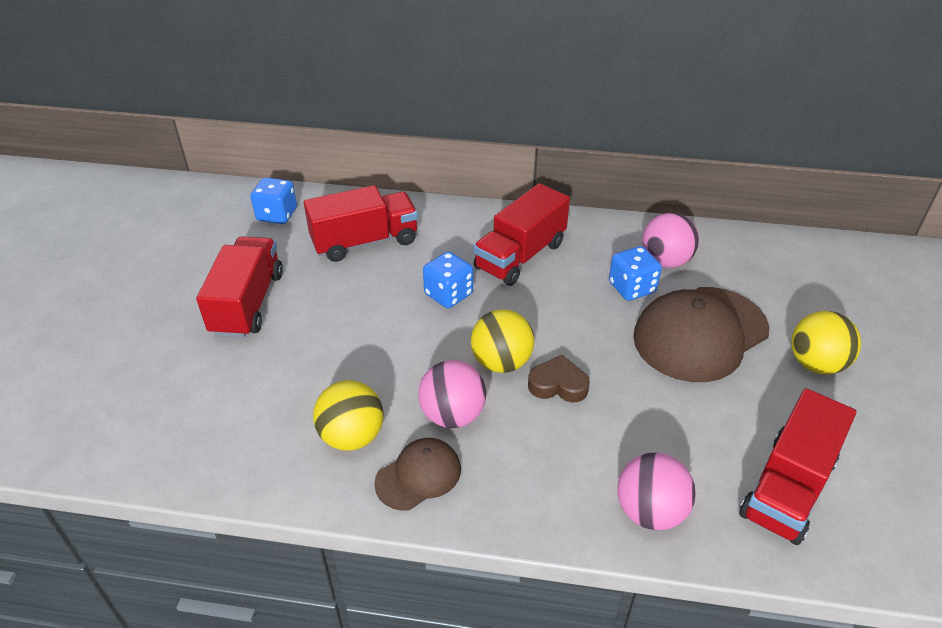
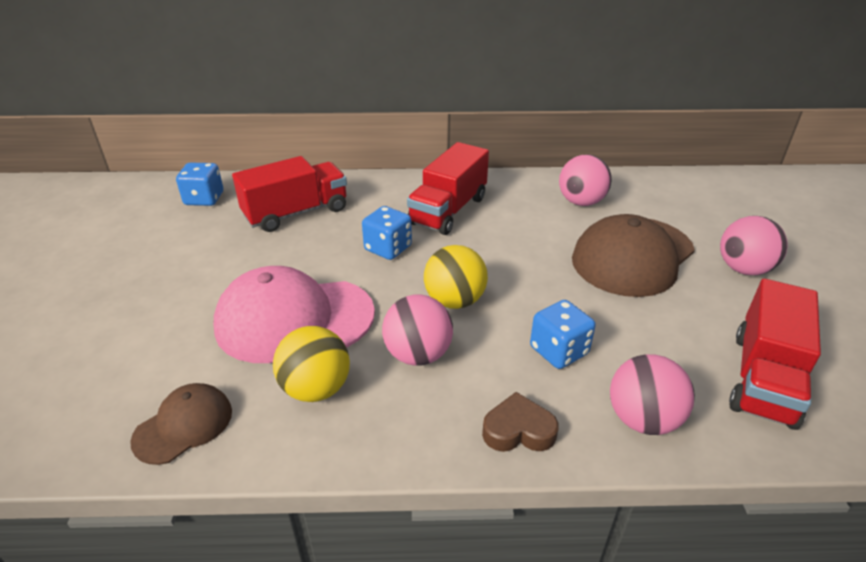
camera: 10 degrees left, 5 degrees down
red truck [196,236,283,338] -> none
brown cap [374,438,461,511] -> brown cap moved to [130,383,232,465]
brown heart [528,355,590,402] -> brown heart moved to [482,392,559,452]
blue dice [609,246,662,301] -> blue dice moved to [530,300,596,369]
yellow ball [791,311,861,374] -> pink ball [720,216,787,275]
none -> pink cap [214,266,375,363]

